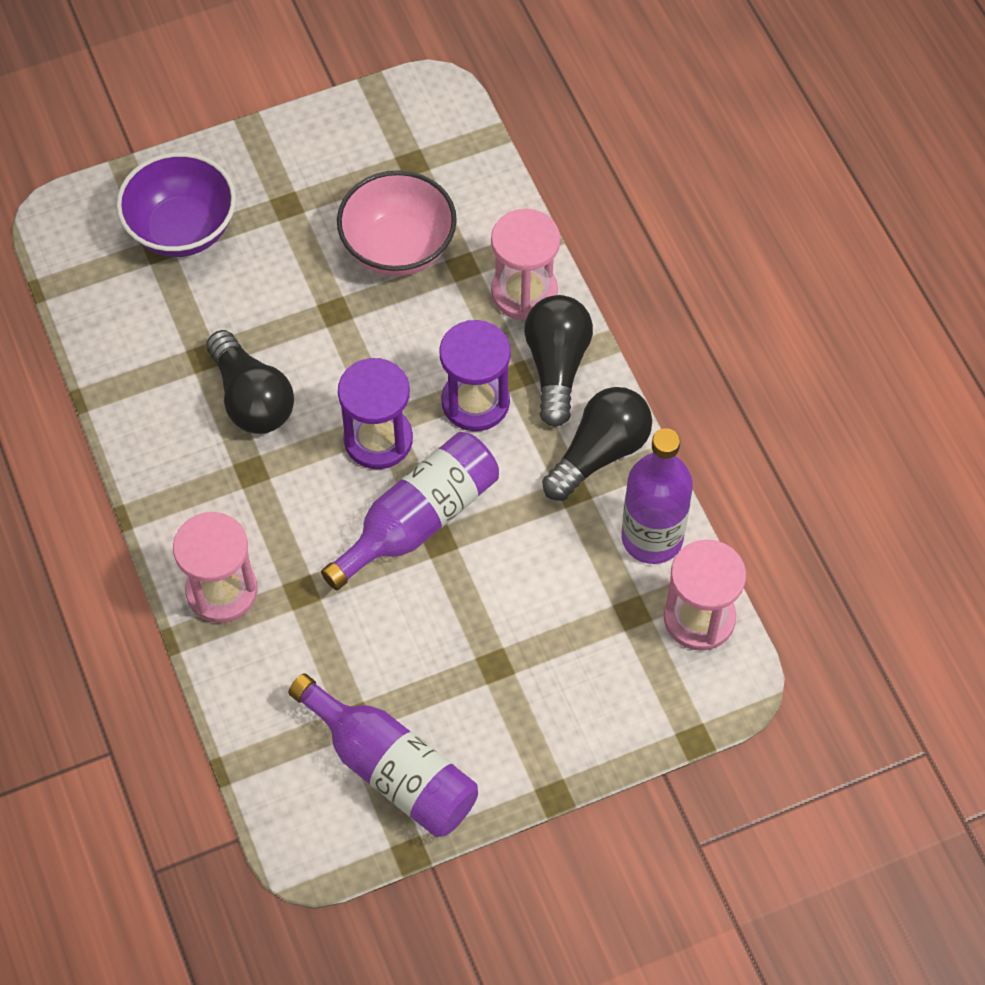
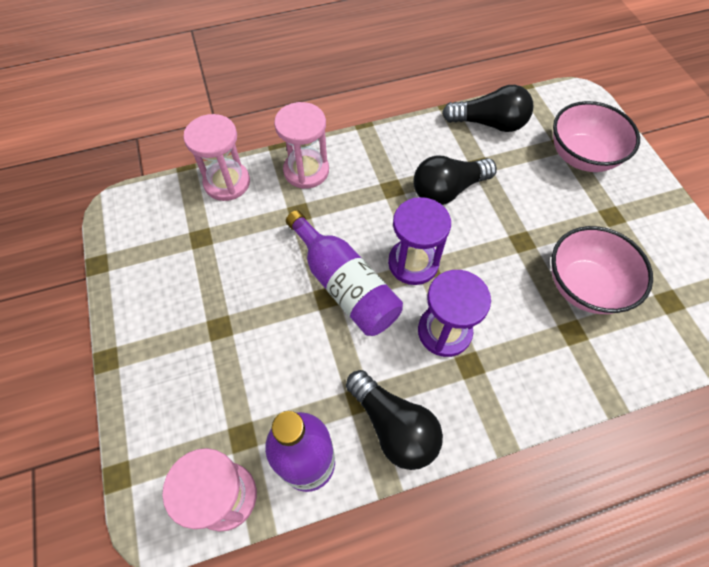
camera: 95 degrees right, 0 degrees up
purple bowl [116,152,236,257] -> pink bowl [553,101,640,172]
purple bottle [288,673,478,837] -> none
pink hourglass [491,209,560,320] -> pink hourglass moved to [183,114,250,201]
black light bulb [524,295,593,427] -> black light bulb moved to [442,85,533,132]

